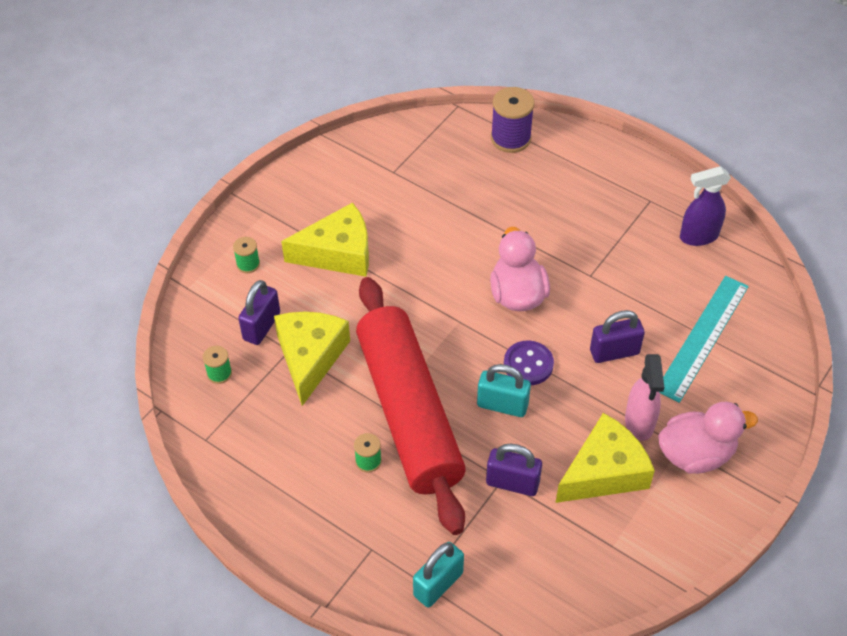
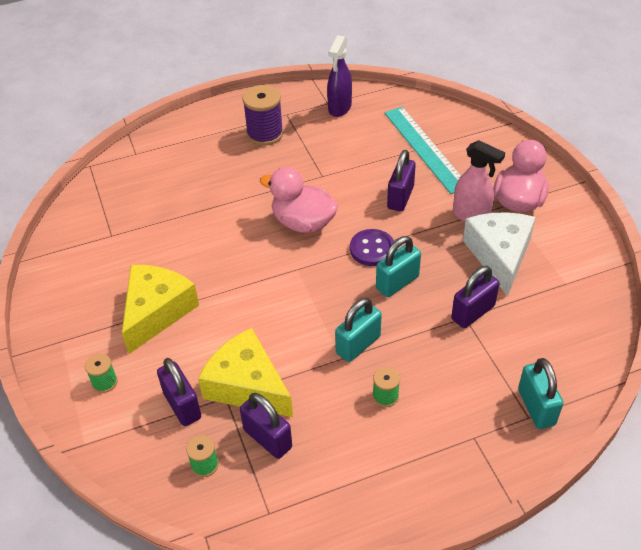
camera: 55 degrees left, 5 degrees down
red rolling pin [356,277,466,535] -> turquoise padlock [335,298,382,362]
purple spool [491,87,535,153] -> purple spool moved to [242,85,283,146]
yellow cheese [555,413,655,503] -> white cheese [463,212,536,296]
none -> purple padlock [240,393,292,459]

